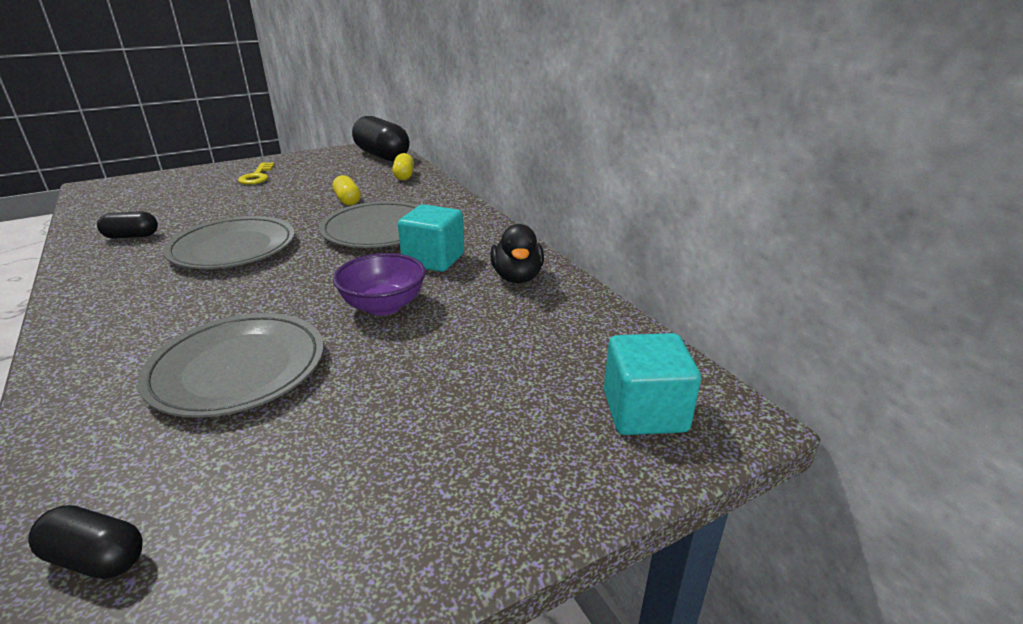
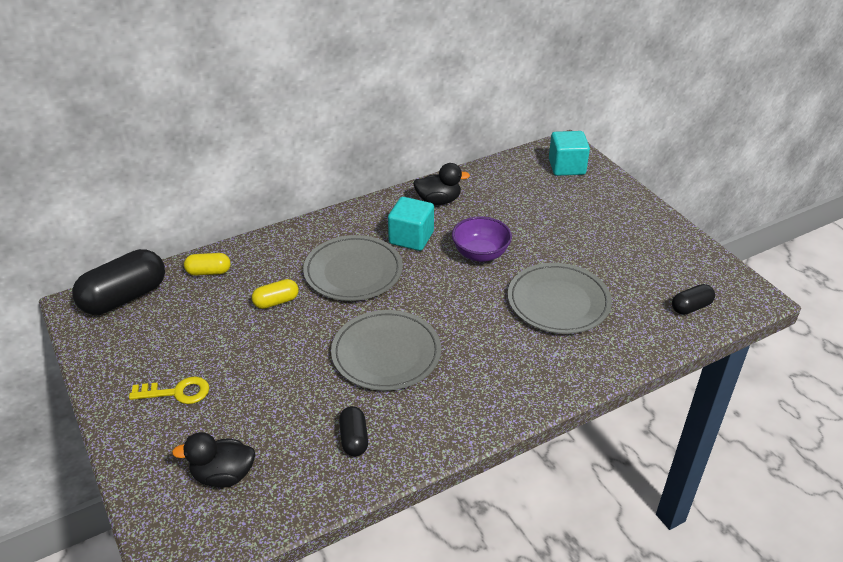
camera: 90 degrees left, 10 degrees up
black capsule [28,505,143,579] -> black capsule turned 45 degrees clockwise [672,284,715,315]
none -> black duck [172,432,255,488]

